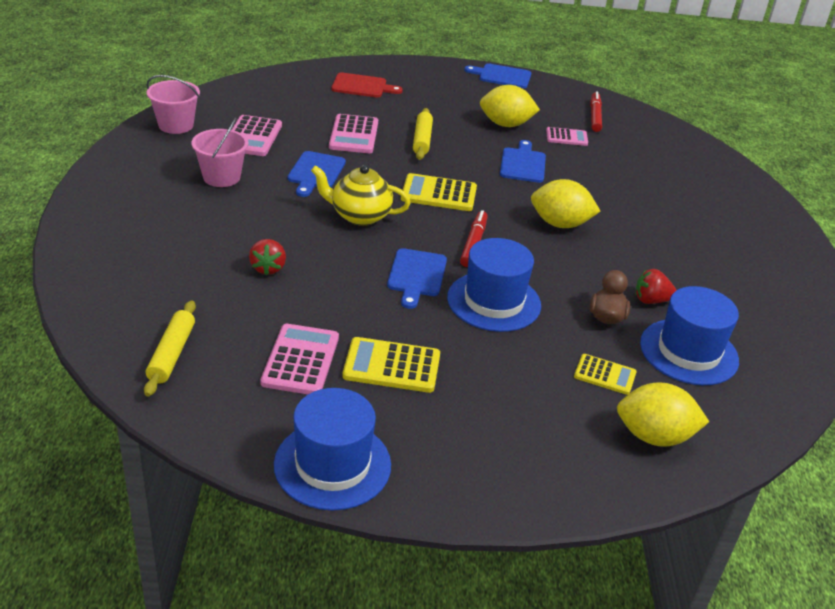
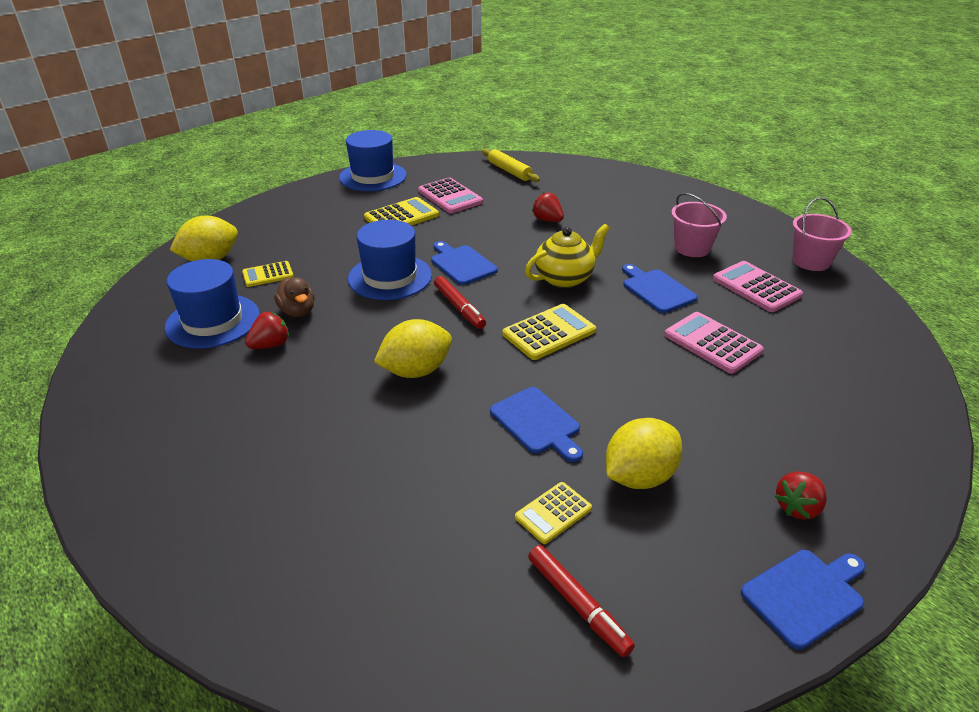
camera: 140 degrees right, 0 degrees up
red cutting board [331,72,403,98] -> none
yellow rolling pin [413,108,433,160] -> none
pink calculator [546,127,588,146] -> yellow calculator [515,482,592,544]
none -> red strawberry [775,471,827,520]

